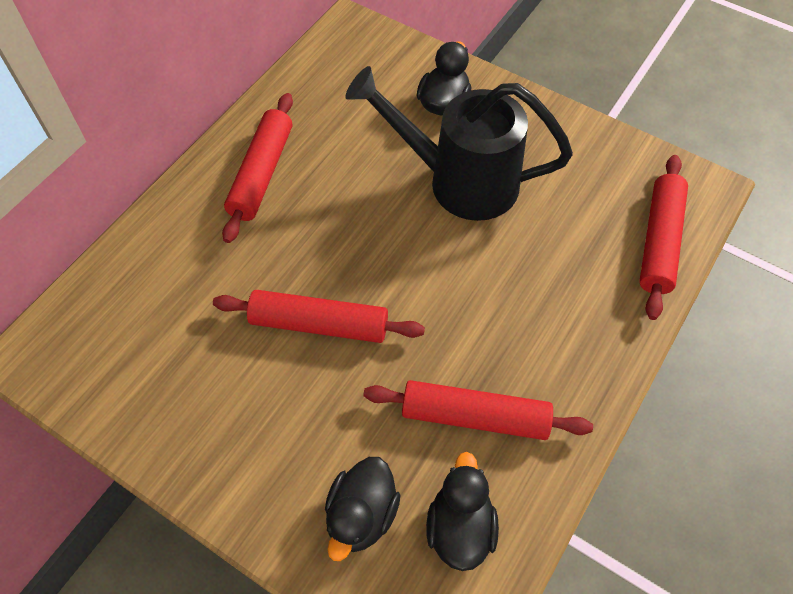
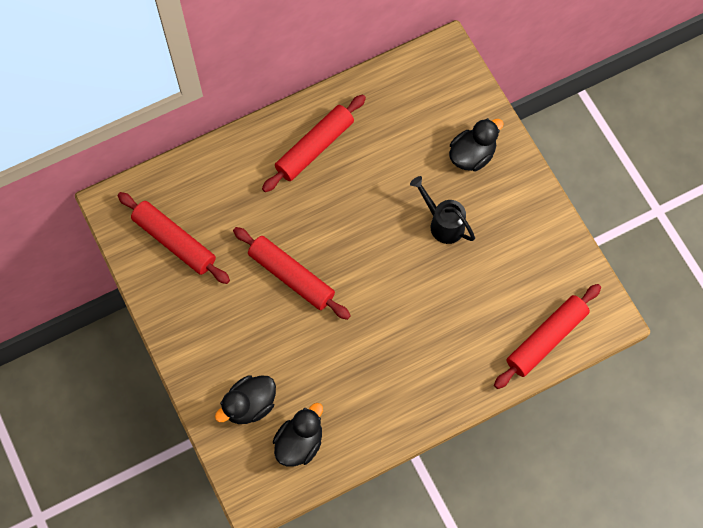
camera: 30 degrees right, 10 degrees up
black watering can [345,66,573,221] -> black watering can [410,176,475,244], size x0.51
red rolling pin [363,380,593,440] -> red rolling pin moved to [118,192,230,284]

